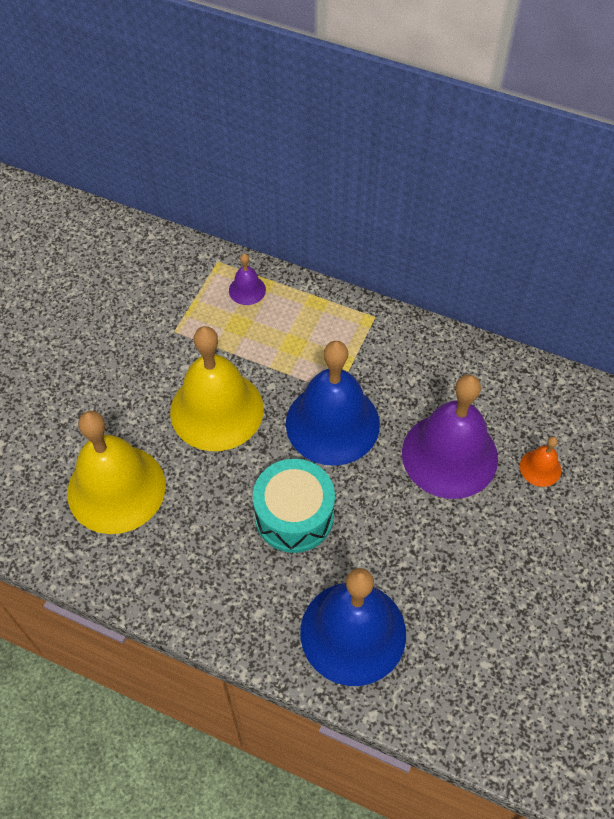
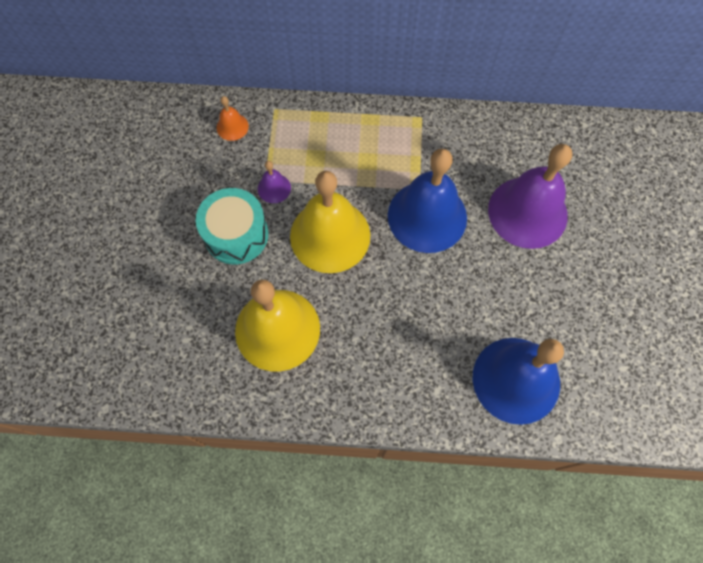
camera: 20 degrees left, 10 degrees up
purple bell [229,254,266,305] -> purple bell moved to [258,161,291,203]
turquoise drum [253,459,335,553] -> turquoise drum moved to [196,188,268,264]
orange bell [520,437,561,487] -> orange bell moved to [216,96,249,141]

